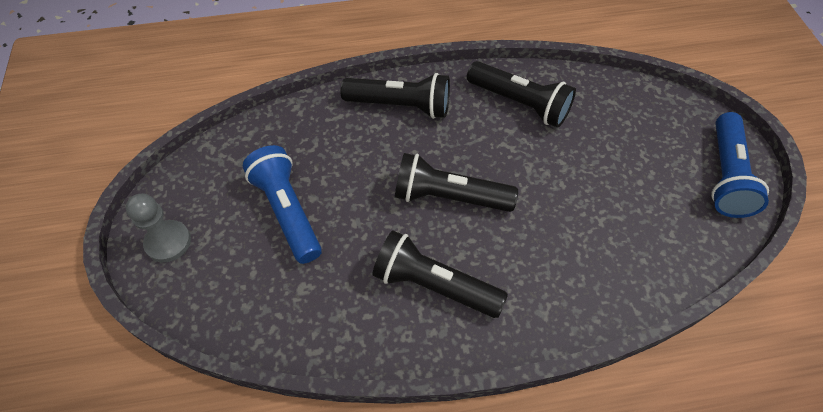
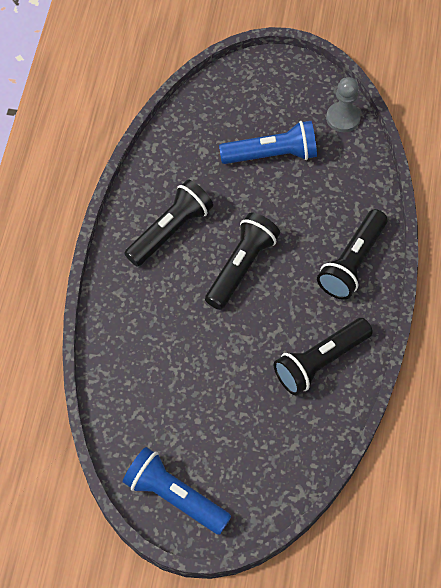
camera: 110 degrees right, 5 degrees up
grey pawn [126,193,191,262] -> grey pawn moved to [326,77,361,132]

